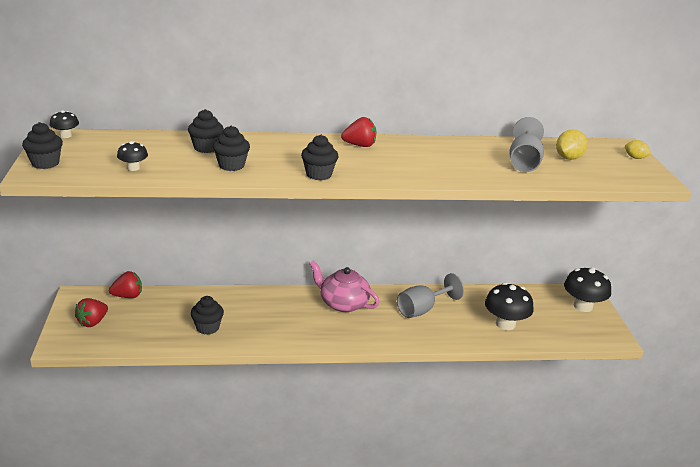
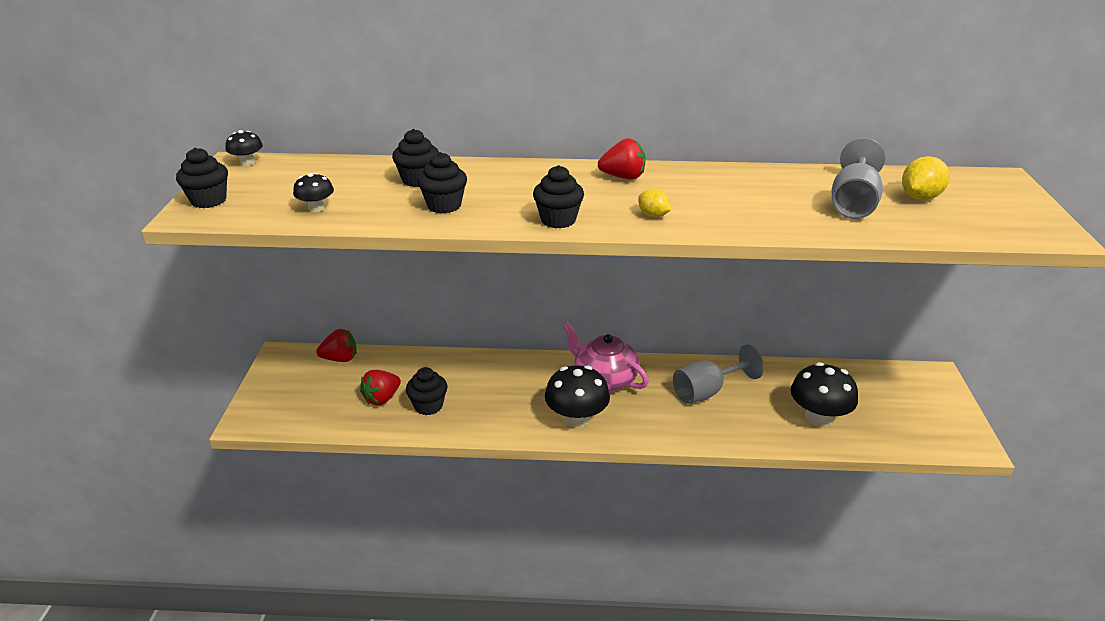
camera: 10 degrees right, 5 degrees up
red strawberry [75,298,108,327] -> red strawberry moved to [360,370,401,405]
black mushroom [564,267,611,312] -> black mushroom moved to [545,365,610,428]
yellow lemon [625,140,652,159] -> yellow lemon moved to [638,189,671,217]

